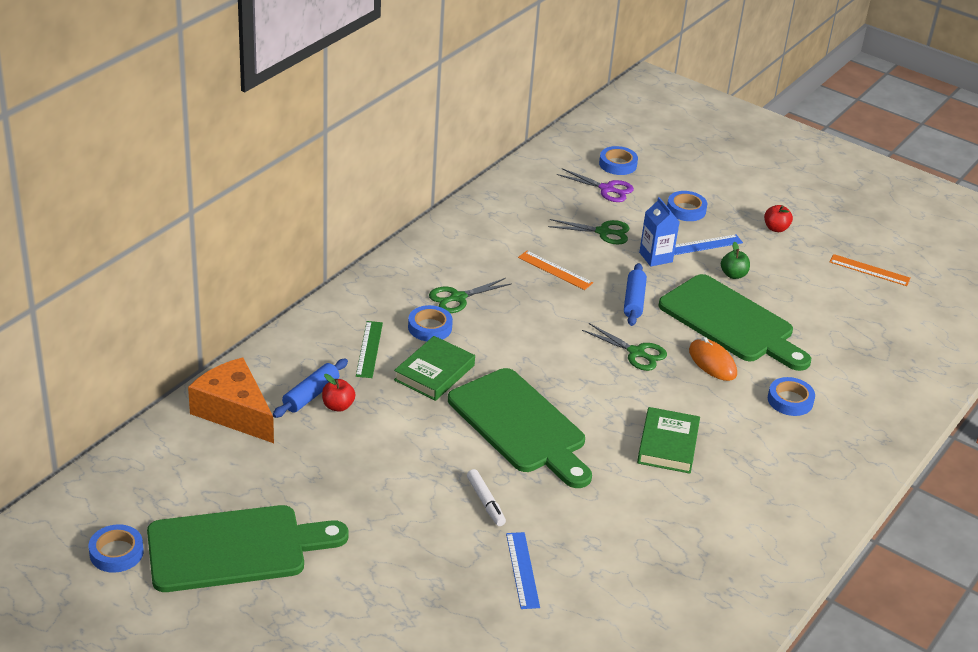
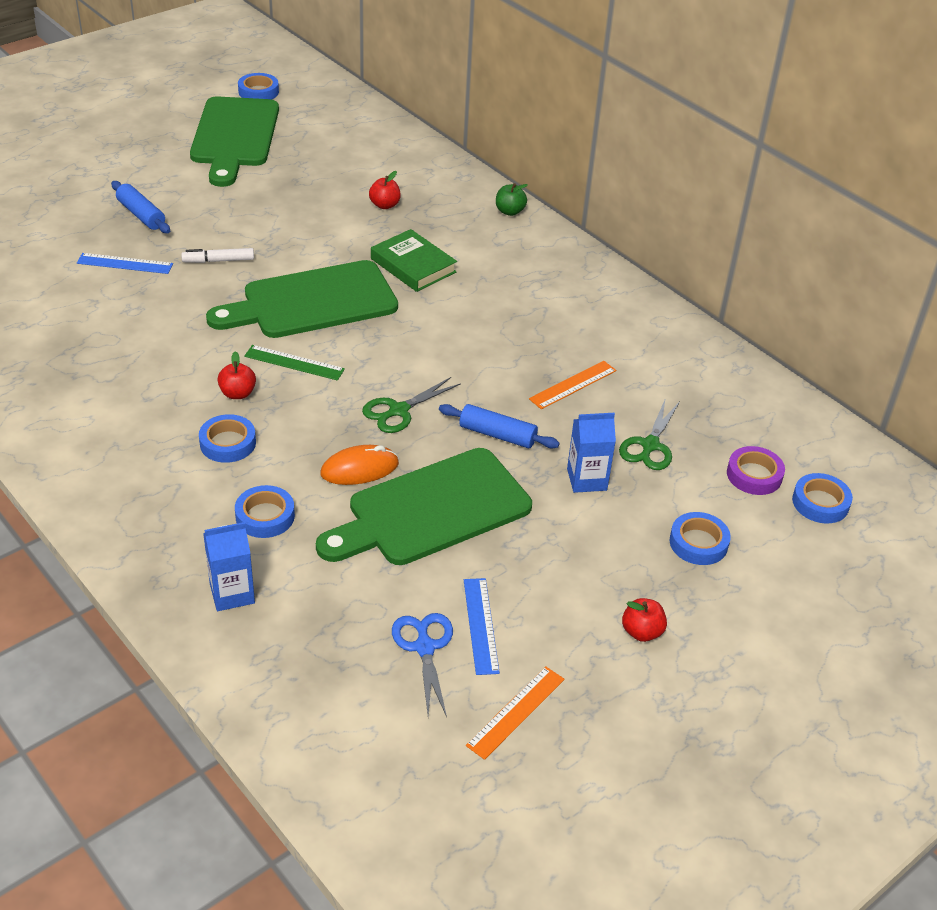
camera: 105 degrees right, 5 degrees up
orange cheese [188,357,274,443] -> none
blue rolling pin [273,359,348,418] -> blue rolling pin moved to [111,181,170,233]
green ruler [356,321,383,378] -> green ruler moved to [244,345,345,381]
blue tape [408,305,453,341] -> blue tape moved to [199,414,256,463]
green scissors [429,278,512,313] -> none
purple scissors [557,168,634,202] -> purple tape [727,446,785,495]
green book [637,407,700,474] -> red apple [217,351,256,399]
blue ruler [674,234,743,255] -> blue ruler moved to [464,578,500,675]
green apple [721,242,750,279] -> green apple moved to [496,183,528,216]
none -> blue carton [203,522,255,611]
none -> blue scissors [392,613,453,717]

